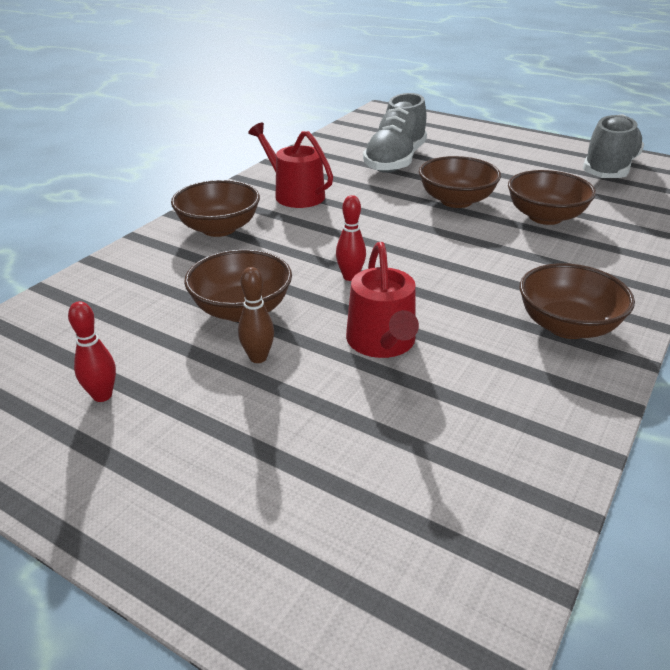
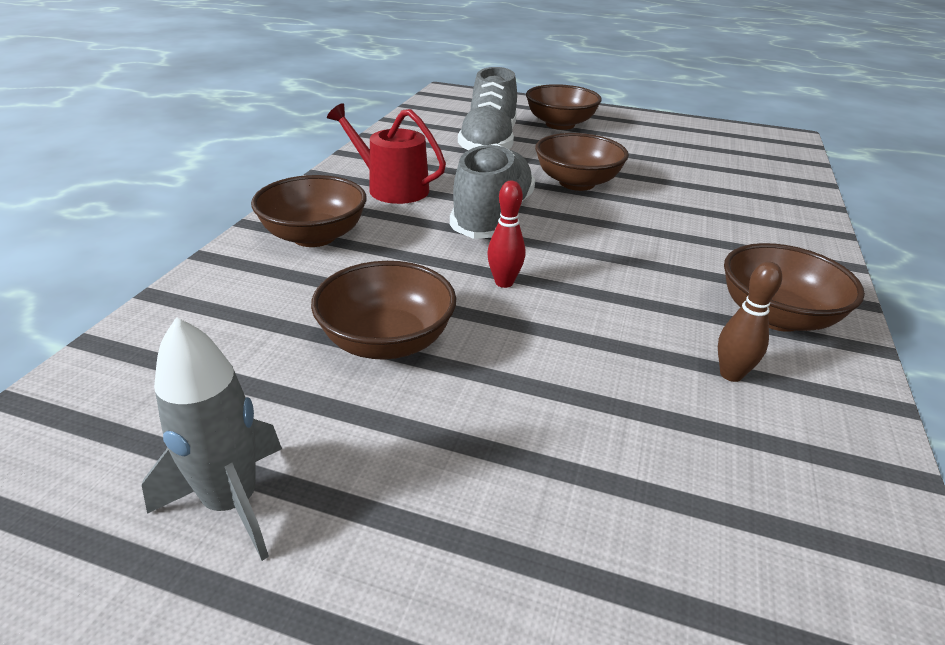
camera: 15 degrees left, 0 degrees up
red bowling pin [68,301,116,402] -> grey rocket [142,317,282,561]
brown bowling pin [238,267,274,363] -> brown bowling pin moved to [718,262,782,382]
red watering can [346,242,419,358] -> none
brown bowl [508,170,596,225] -> brown bowl moved to [526,84,602,130]
grey shoe [583,114,644,178] -> grey shoe moved to [450,143,535,239]

